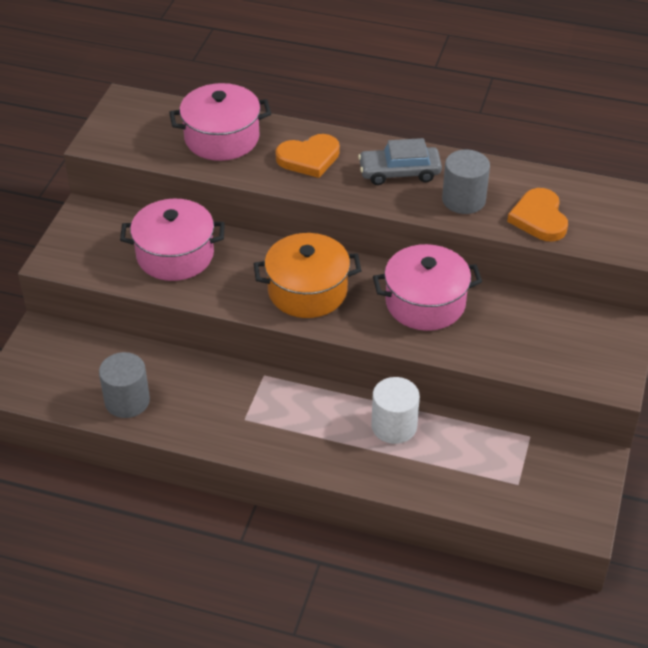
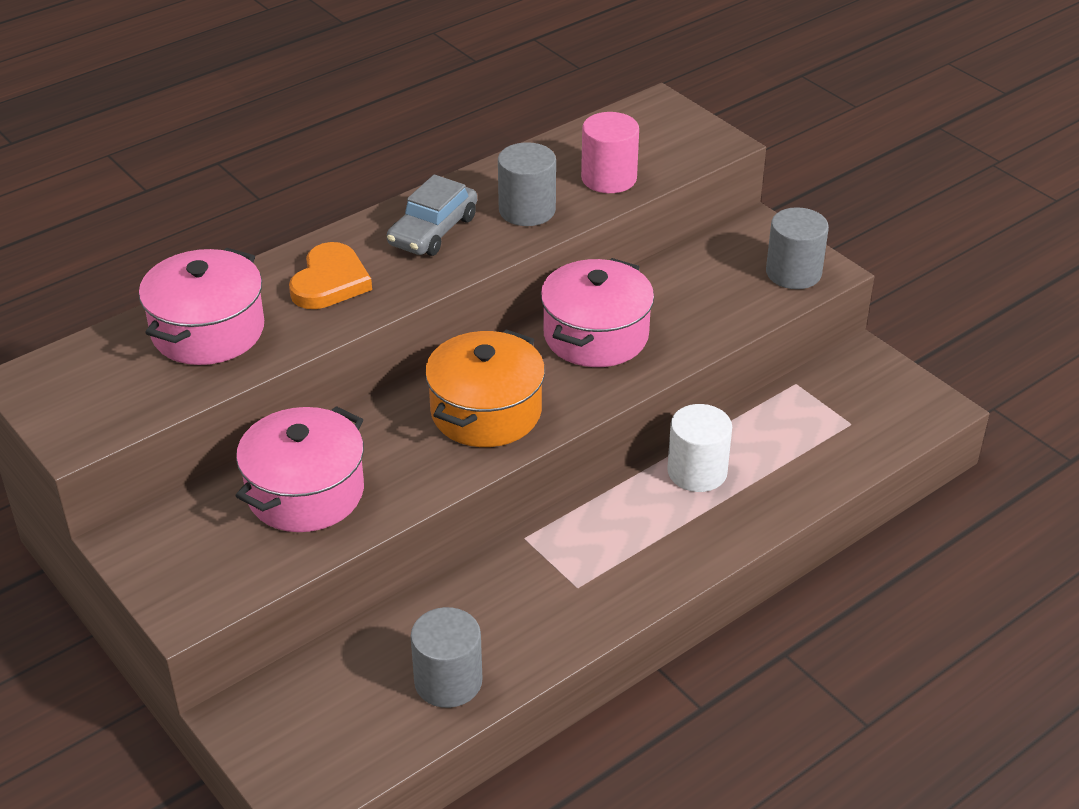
camera: 55 degrees left, 5 degrees down
orange heart [507,188,568,242] -> pink cylinder [581,112,639,193]
none -> grey cylinder [766,207,829,289]

